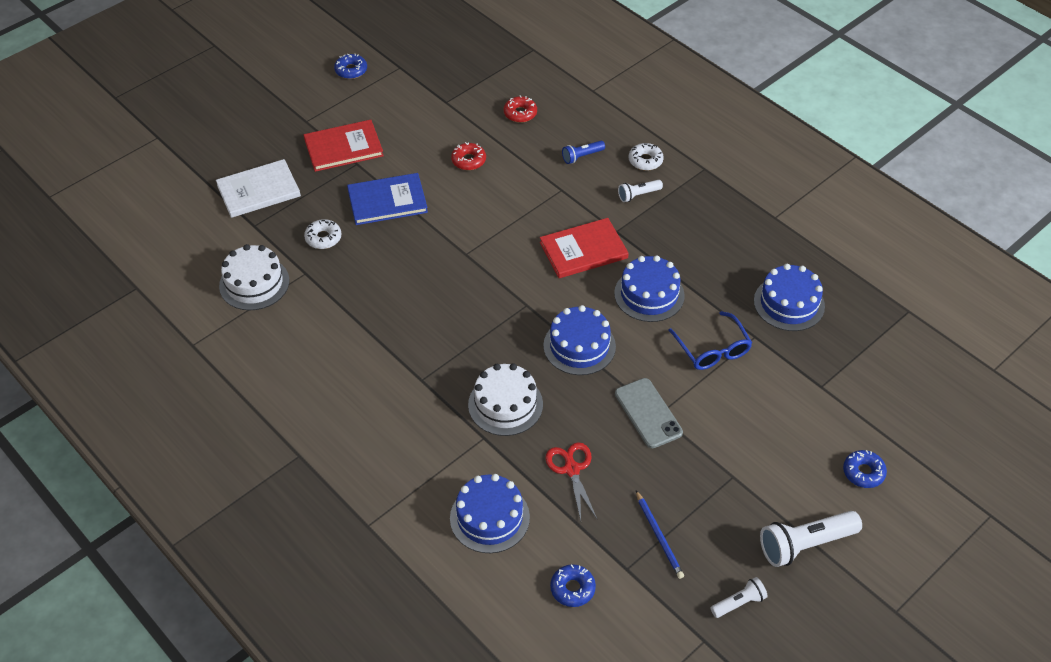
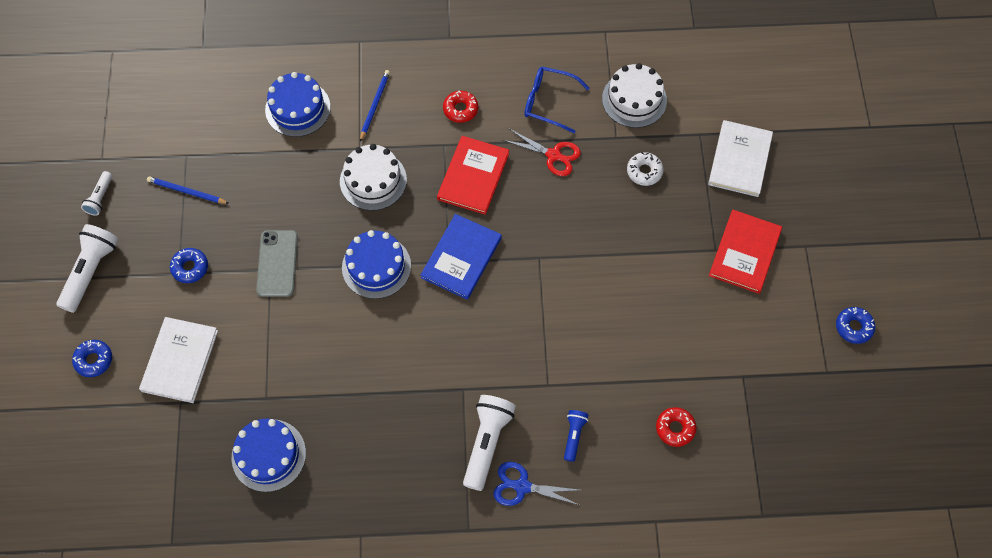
camera: 130 degrees right, 15 degrees up
blue book [347,173,428,225] -> blue book moved to [421,214,502,300]
red donut [451,142,486,170] -> red donut moved to [443,91,478,123]
red book [540,218,629,278] -> red book moved to [437,136,509,215]
red scissors [545,442,597,520] -> red scissors moved to [503,129,581,176]
blue donut [550,564,596,607] -> blue donut moved to [170,248,208,283]
blue cake [614,255,685,322] -> none
grey phone [615,378,683,448] -> grey phone turned 75 degrees clockwise [256,230,298,297]
white flashlight [618,180,663,202] -> white flashlight [463,395,516,491], size x1.83
white donut [629,143,664,170] -> blue scissors [493,462,581,506]
blue glasses [668,311,752,370] -> blue glasses moved to [524,67,590,133]
none -> white book [139,317,218,403]
none -> blue pencil [360,70,390,142]

